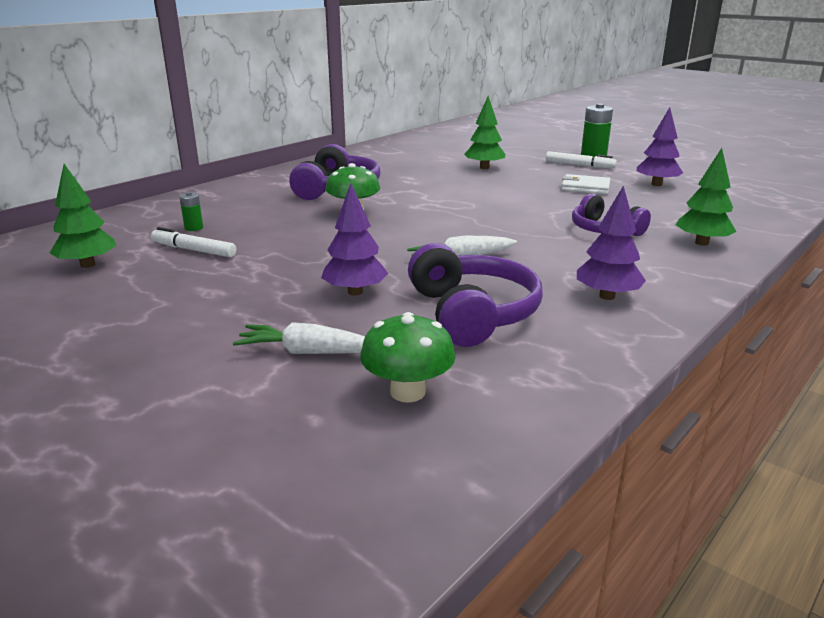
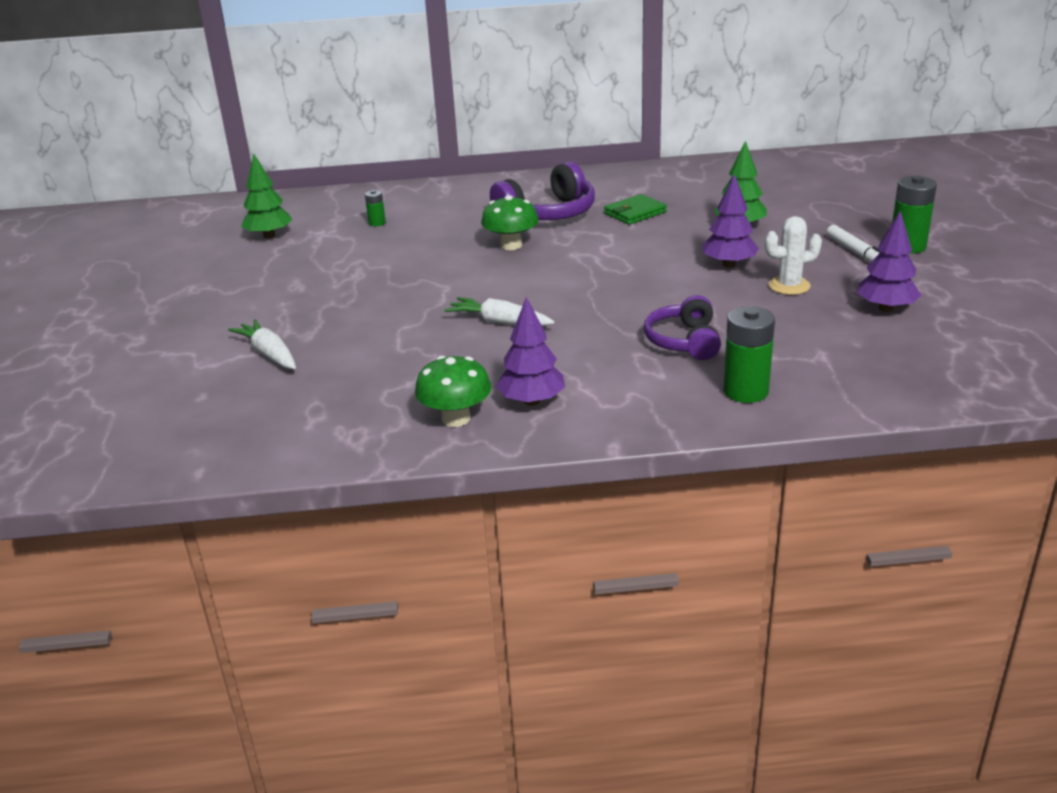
camera: 45 degrees right, 5 degrees up
white marker [151,227,236,257] -> none
purple tree [321,183,388,296] -> purple tree moved to [702,174,759,268]
green mushroom [360,312,456,403] -> green mushroom moved to [415,356,492,427]
purple headphones [408,243,543,347] -> none
white wallet [561,174,610,195] -> white cactus [765,216,822,295]
green tree [676,148,737,246] -> green battery [723,306,775,403]
none -> green wallet [604,194,667,225]

